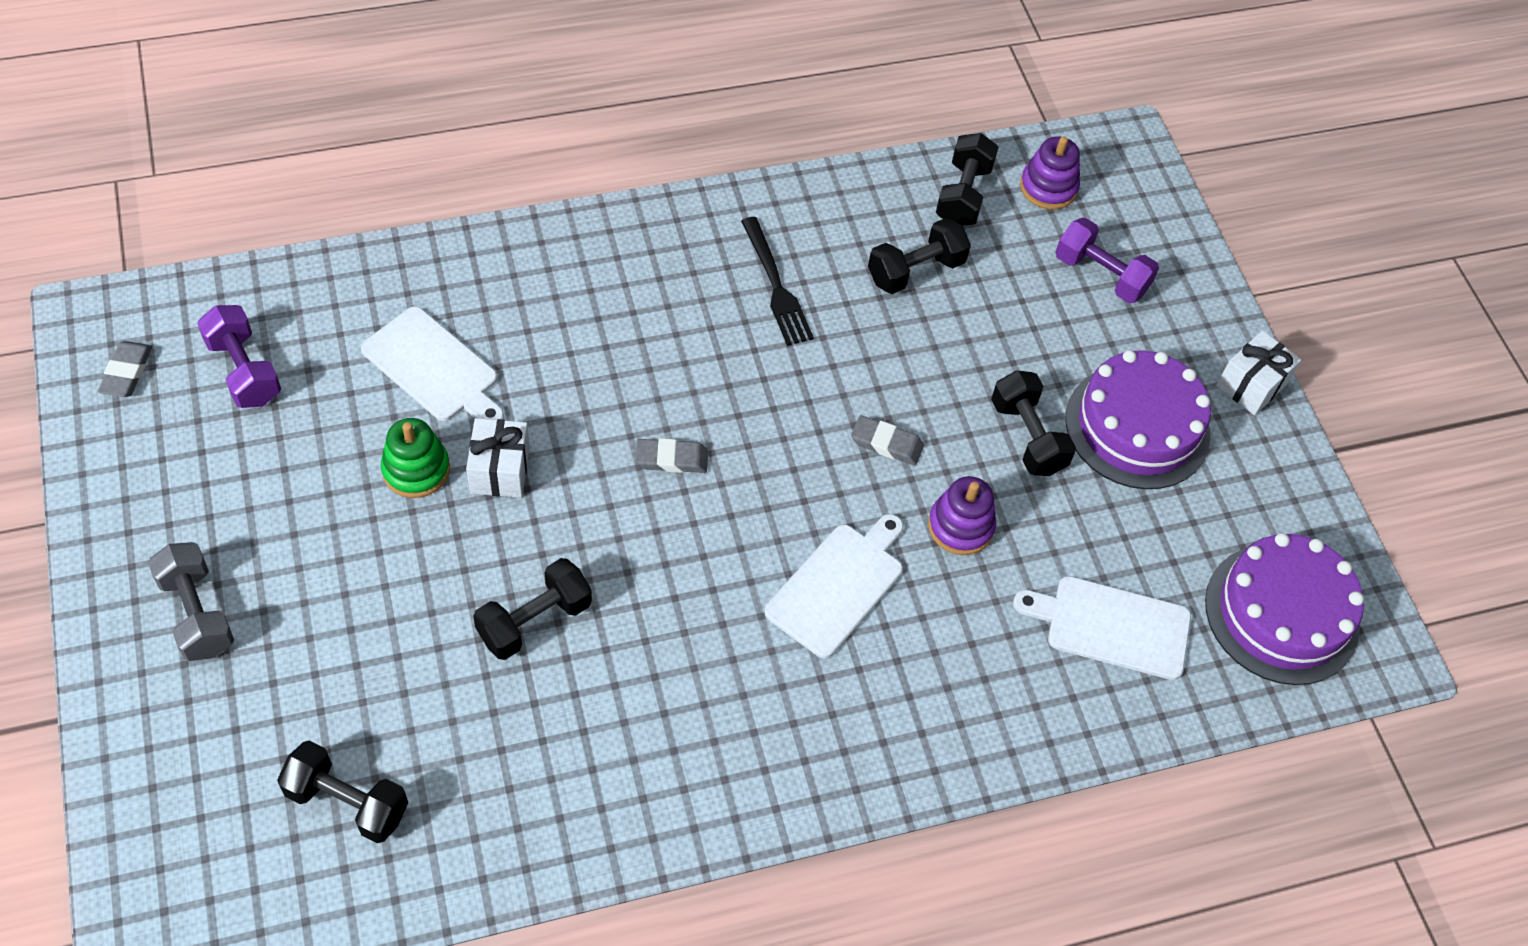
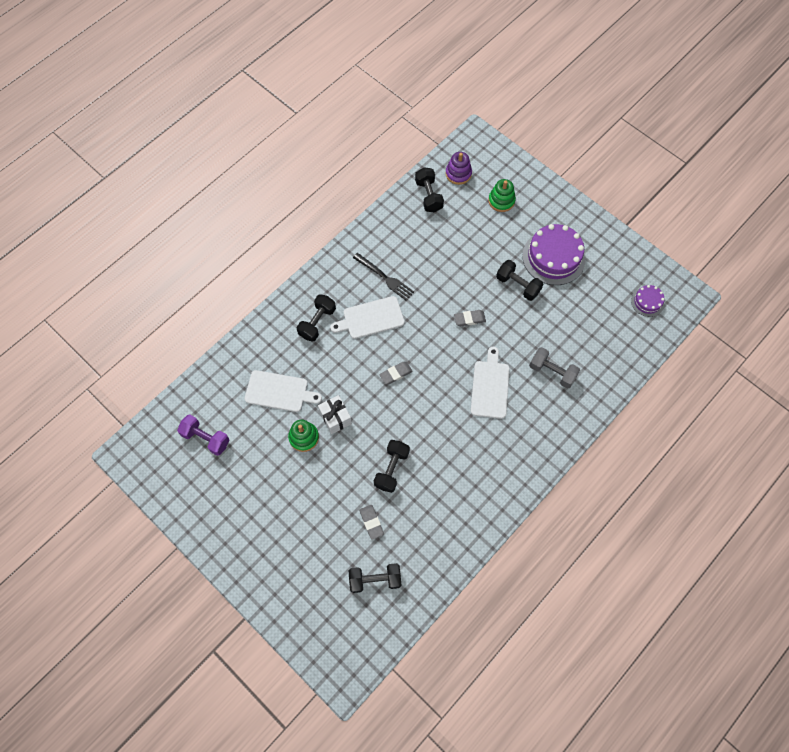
camera: 25 degrees left, 10 degrees up
grey eraser [98,341,152,397] -> grey eraser moved to [359,505,384,540]
grey dumbbell [148,542,234,661] -> grey dumbbell moved to [529,347,580,388]
black dumbbell [868,218,971,294] -> black dumbbell moved to [297,294,336,342]
purple stacking toy [928,476,996,555] -> none
white cutting board [1013,576,1191,680] -> white cutting board moved to [330,296,405,339]
purple dumbbell [1055,218,1159,303] -> green stacking toy [488,179,516,212]
purple cake [1205,533,1364,685] -> purple cake [631,285,665,317], size x0.51
white gift [1216,330,1301,415] -> none

